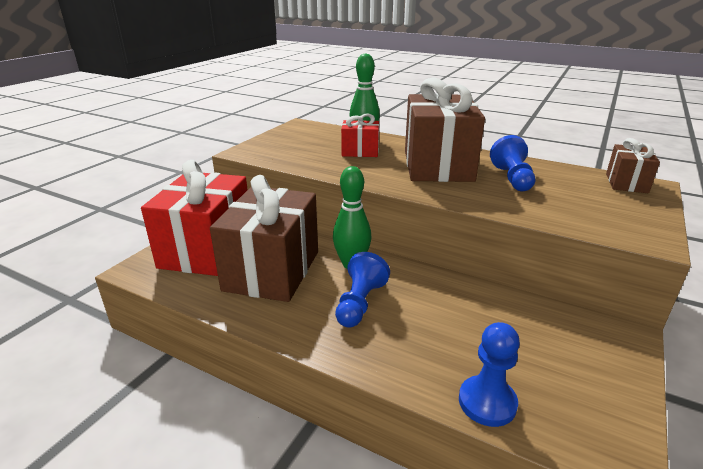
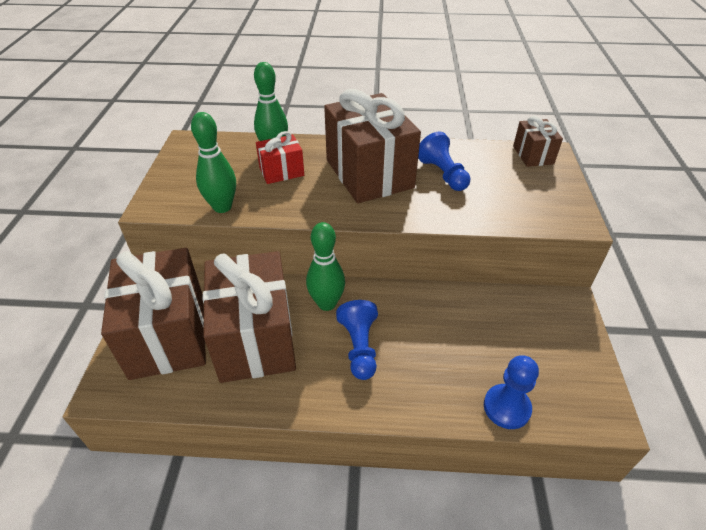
camera: 25 degrees left, 15 degrees up
red gift [141,160,248,276] -> brown gift [101,248,206,380]
none -> green bowling pin [191,112,236,213]

